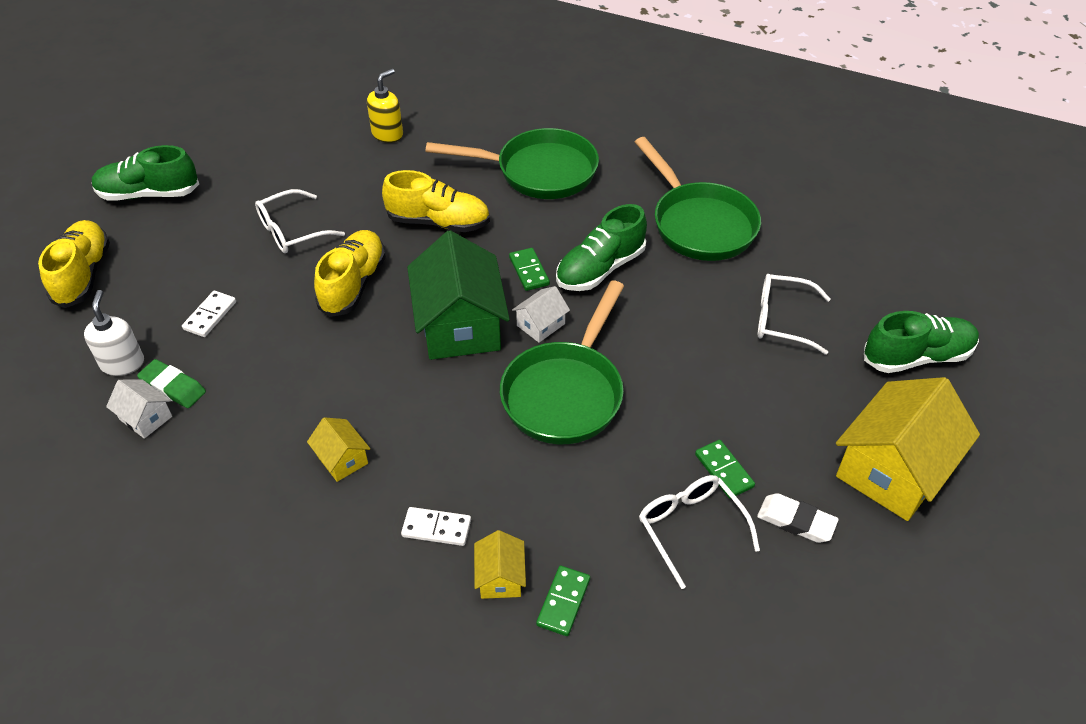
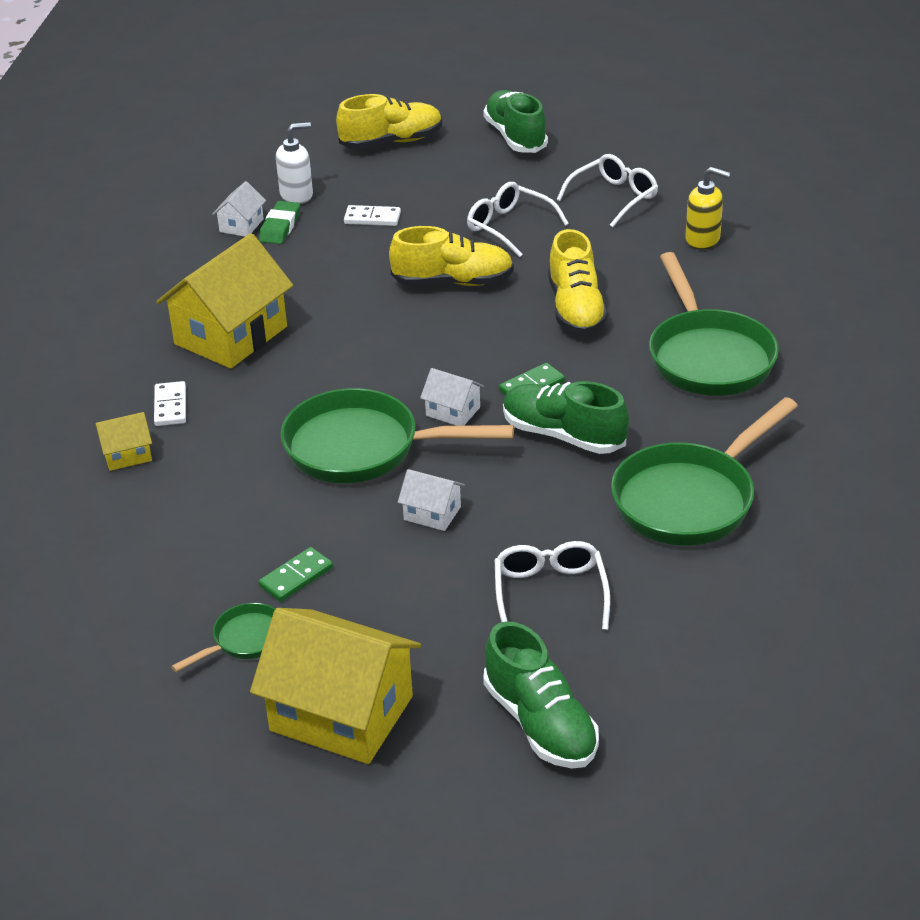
camera: 75 degrees right, 10 degrees down
yellow house [307,417,370,482] -> yellow house [156,233,293,369], size x2.18
green house [407,230,510,360] -> none
green domino [536,566,590,636] -> none
white glasses [639,475,760,589] -> white glasses moved to [557,154,658,227]
white eraser [757,493,838,543] -> green pan [171,603,275,672]
none -> white house [398,469,465,531]

